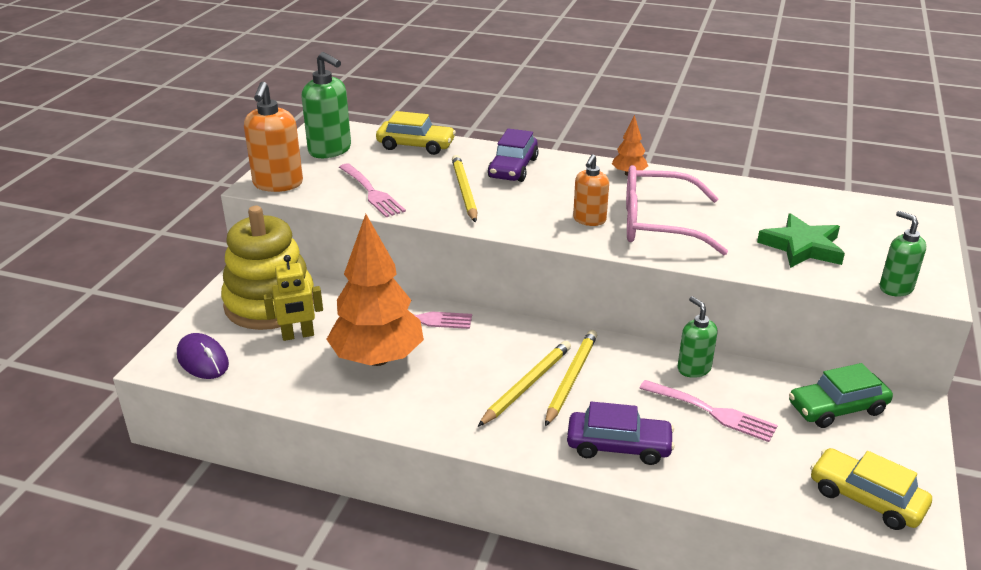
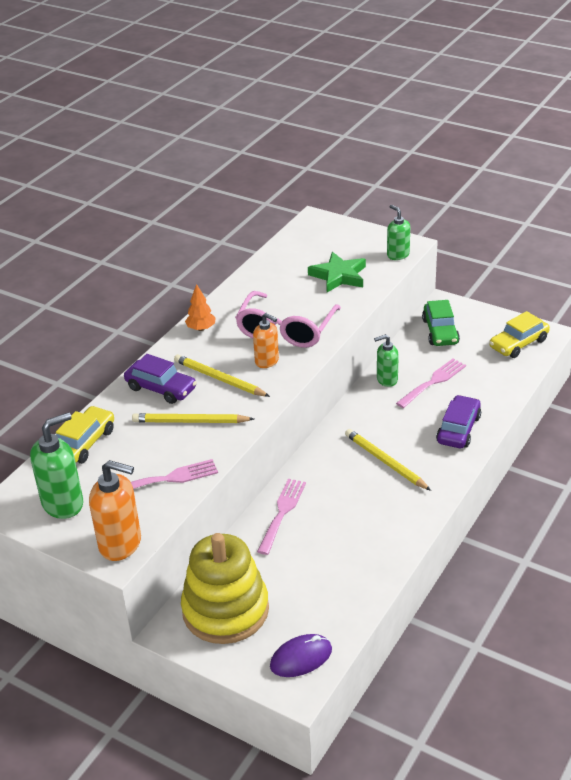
camera: 75 degrees left, 5 degrees up
yellow robot [263,255,323,341] -> none
orange tree [327,214,424,366] -> none
yellow pencil [545,330,597,427] -> yellow pencil moved to [174,354,270,397]
green soap dispenser [880,211,926,297] -> green soap dispenser turned 75 degrees clockwise [387,205,410,260]

